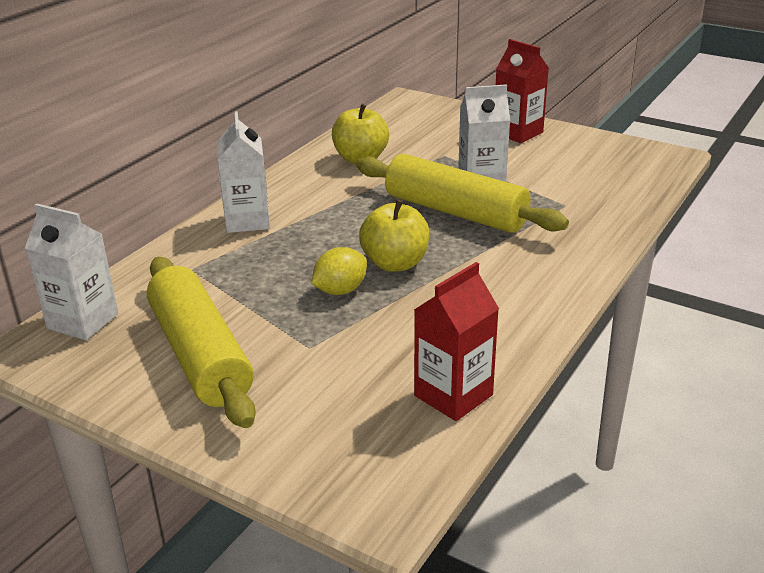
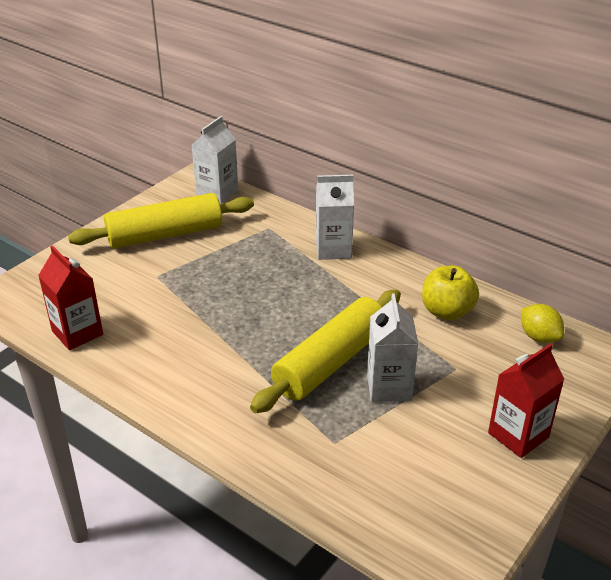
camera: 95 degrees right, 5 degrees up
yellow lemon [311,247,367,295] -> yellow lemon moved to [521,304,564,343]
yellow apple [359,200,429,272] -> none

